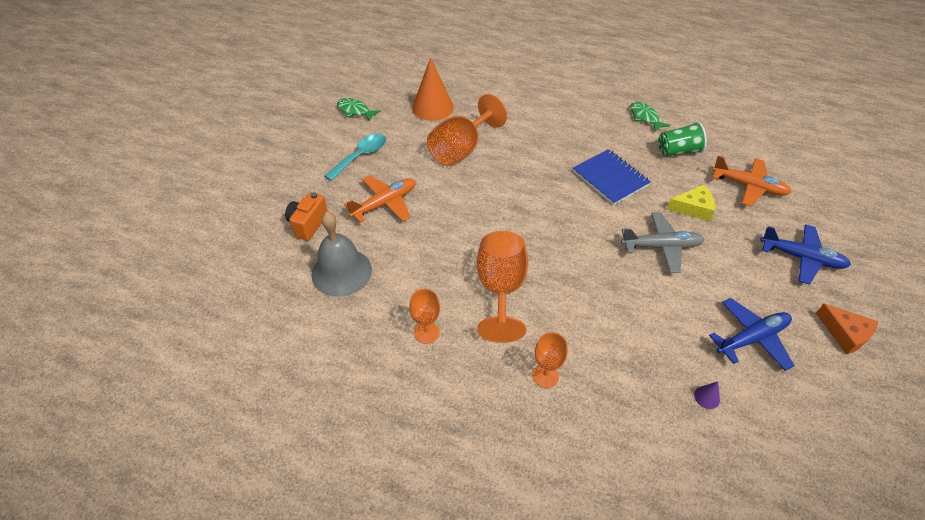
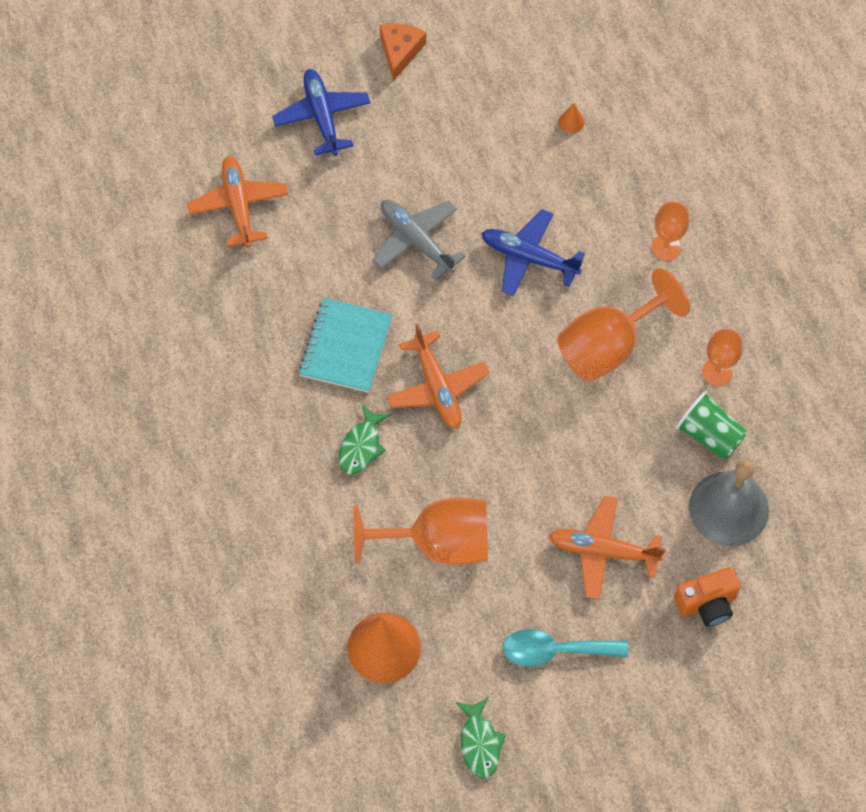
camera: 130 degrees left, 15 degrees up
blue notebook [573,149,650,205] -> turquoise notebook [299,298,393,393]
green fish [630,102,670,132] -> green fish moved to [339,404,391,475]
green cup [658,122,707,156] -> green cup moved to [676,391,747,459]
yellow cheese [667,185,715,221] -> none
purple cone [694,382,720,409] -> orange cone [559,103,585,133]
blue plane [709,298,794,371] -> blue plane moved to [481,209,585,296]
none -> orange plane [387,324,489,429]

